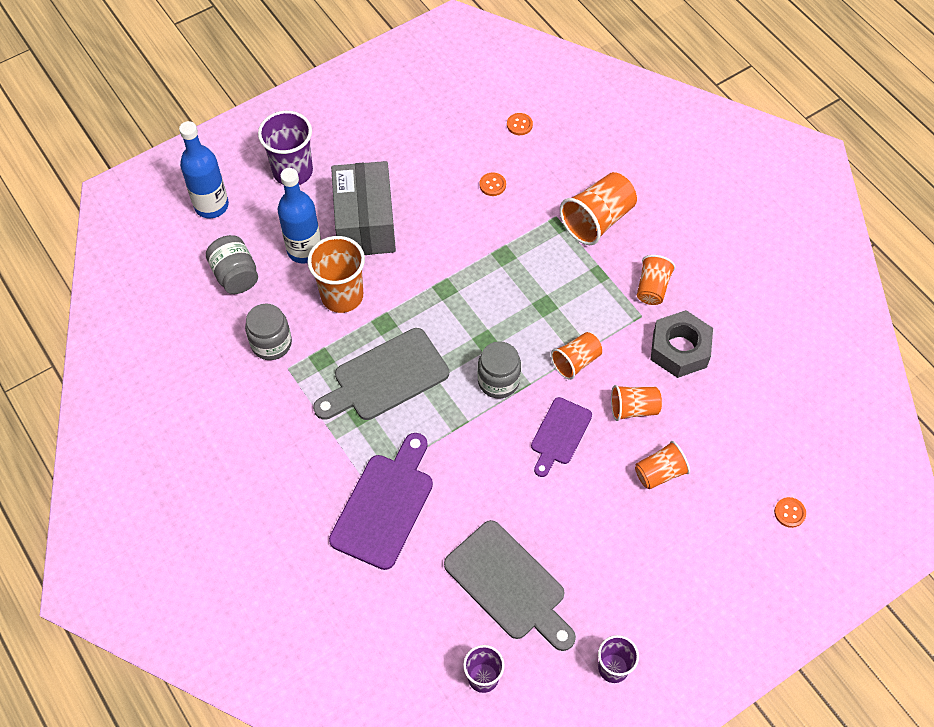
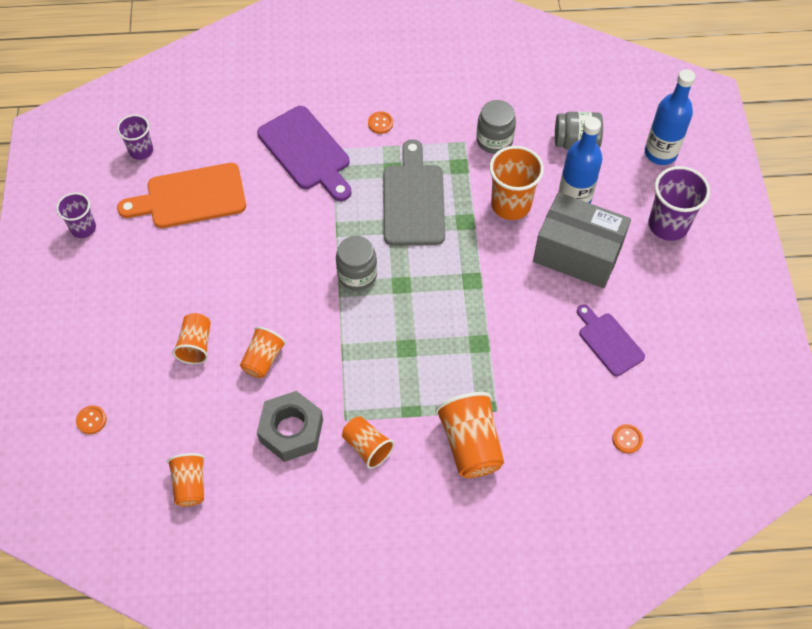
camera: 120 degrees right, 0 degrees up
grey cutting board [444,520,576,651] -> orange cutting board [117,163,246,228]
orange button [479,172,506,196] -> orange button moved to [368,112,393,134]
purple cutting board [531,397,592,477] -> purple cutting board moved to [577,304,645,376]
orange cup [551,332,602,380] -> orange cup moved to [167,453,205,507]

